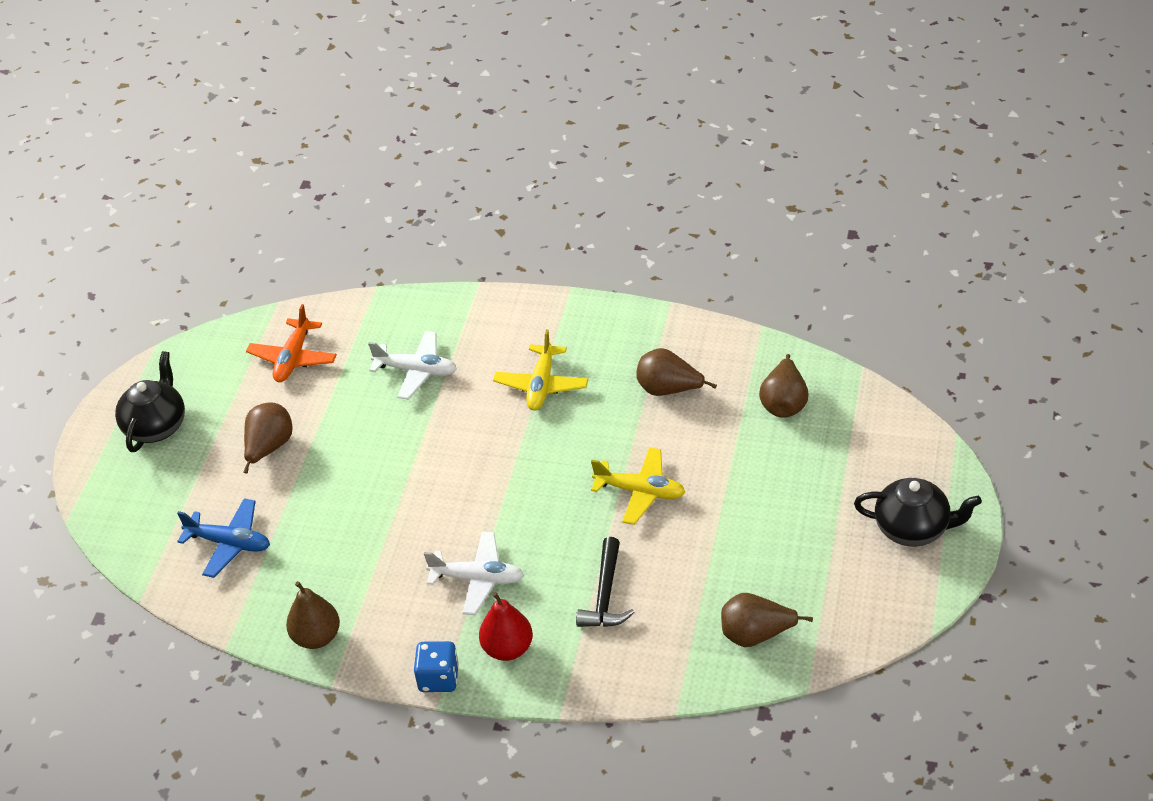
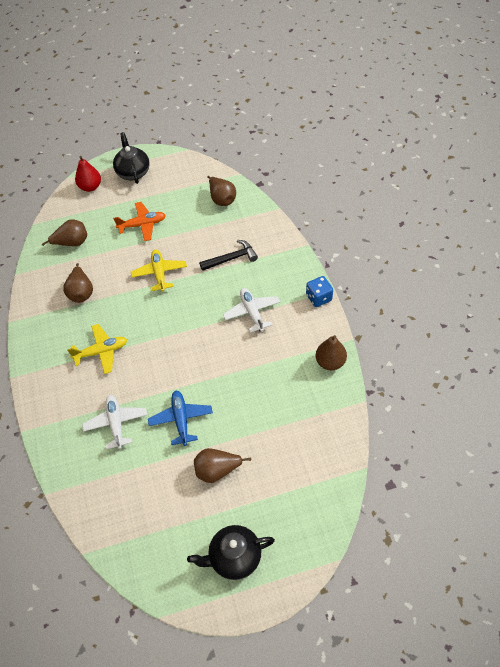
camera: 120 degrees left, 10 degrees up
blue plane [177,498,270,578] -> blue plane moved to [148,391,213,446]
orange plane [246,304,337,382] -> orange plane moved to [113,202,166,241]
red pear [479,592,533,661] -> red pear moved to [75,156,101,192]

